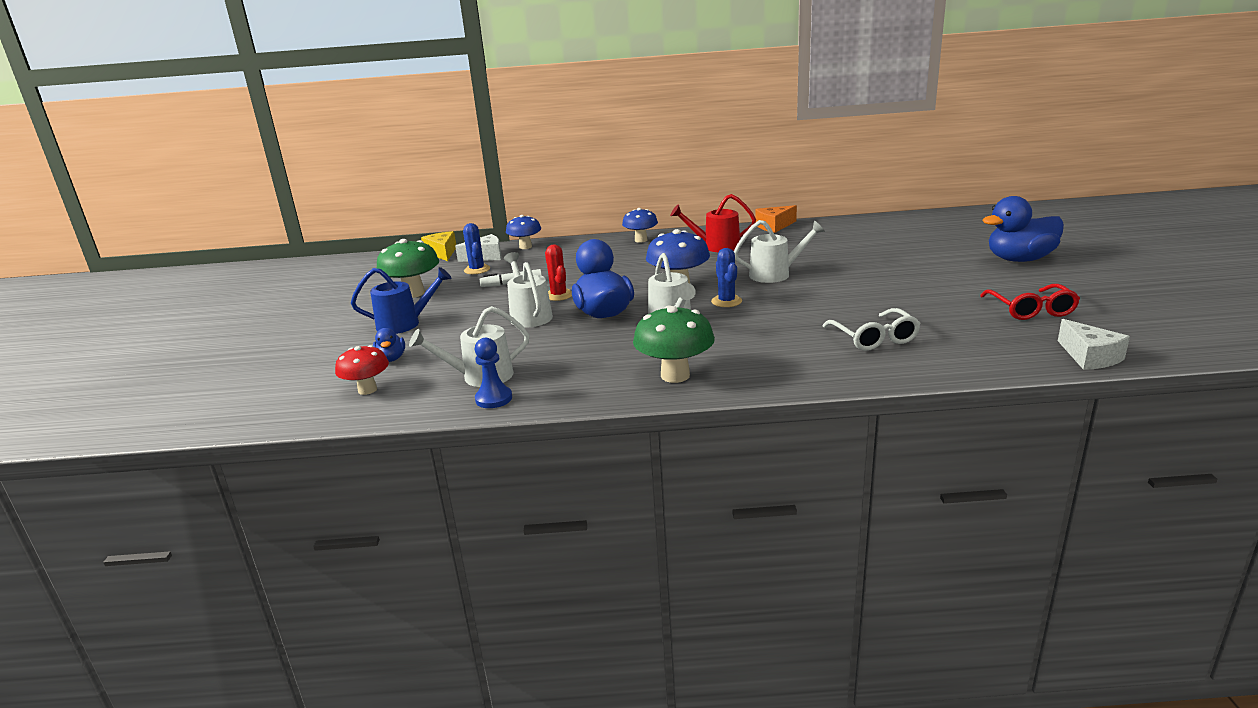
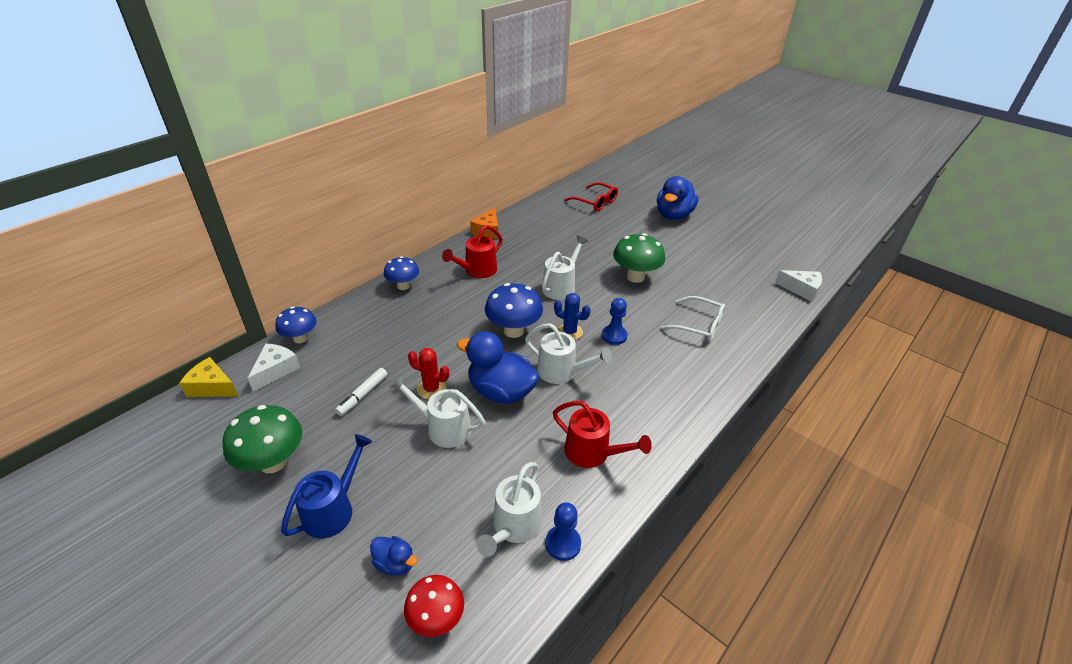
camera: 50 degrees left, 15 degrees up
blue cactus [463,223,490,274] -> none
green mushroom [633,306,715,383] -> green mushroom moved to [613,233,665,283]
red glasses [980,284,1080,320] -> red glasses moved to [564,182,618,211]
none -> red watering can [553,401,652,468]
none -> blue pawn [602,298,628,345]

